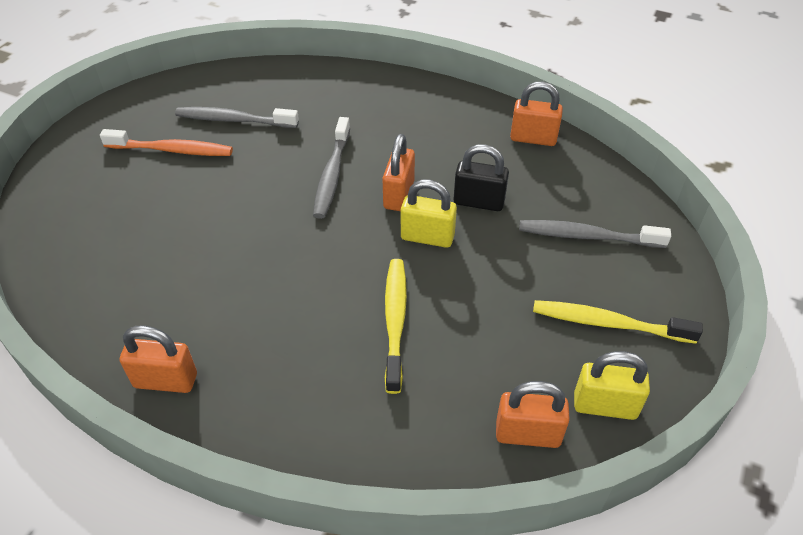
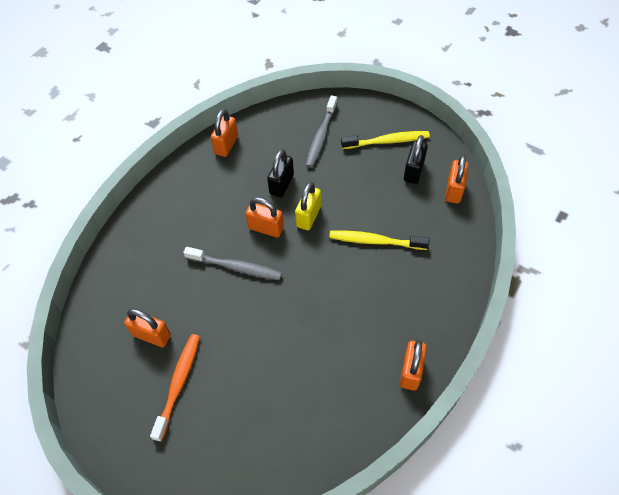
camera: 80 degrees left, 10 degrees up
grey toothbrush [175,107,299,128] -> orange padlock [124,309,171,347]
yellow toothbrush [533,300,703,344] -> yellow toothbrush turned 120 degrees counterclockwise [341,131,430,149]
yellow padlock [574,351,650,420] -> none
none -> black padlock [404,135,428,184]

